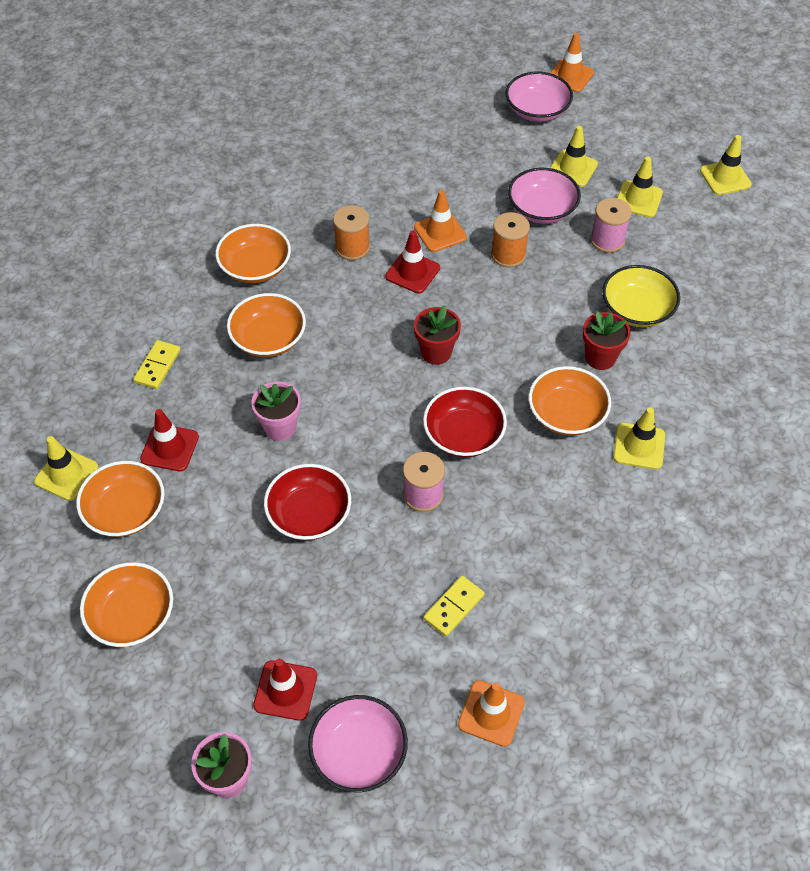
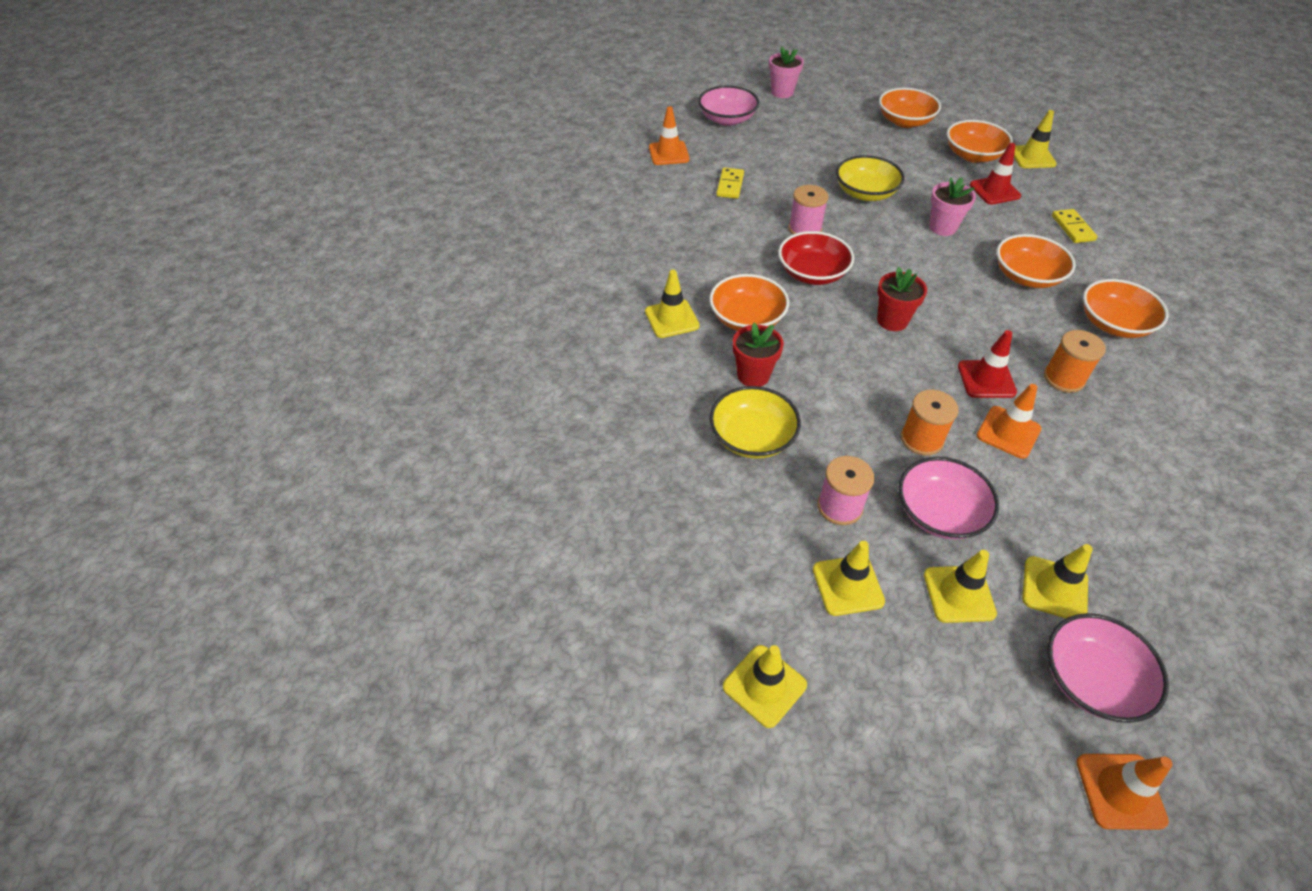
camera: 150 degrees right, 5 degrees down
red traffic cone [253,659,317,721] -> none
red bowl [264,464,351,540] -> yellow bowl [836,155,905,201]
none -> yellow traffic cone [1022,544,1093,618]

